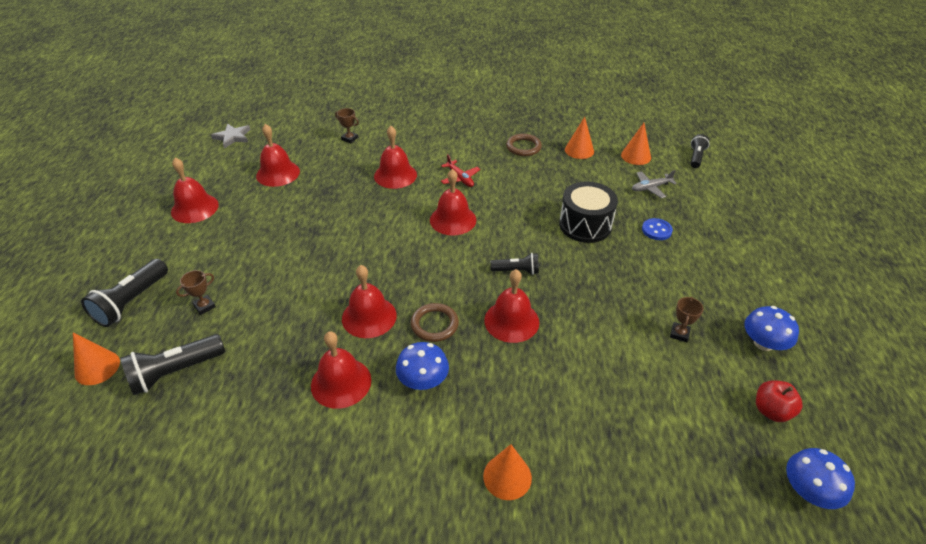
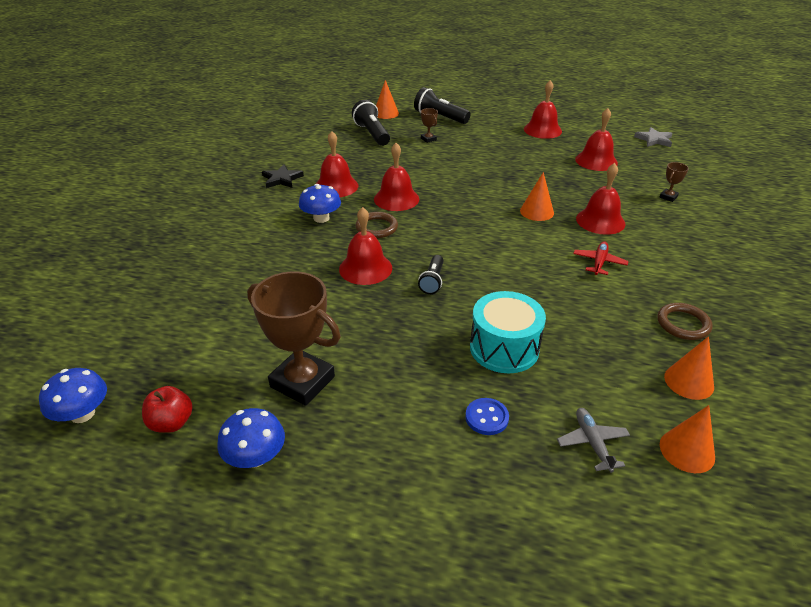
camera: 100 degrees right, 5 degrees down
red bell [430,169,476,236] -> none
red plane [441,154,480,187] -> red plane turned 135 degrees clockwise [573,241,629,275]
orange cone [483,444,532,500] -> orange cone moved to [520,172,554,221]
black drum [559,181,618,243] -> turquoise drum [470,291,546,373]
brown trophy [670,297,703,342] -> brown trophy [247,272,341,406], size x2.33
black flashlight [691,134,710,168] -> none
none -> black star [262,164,304,188]

